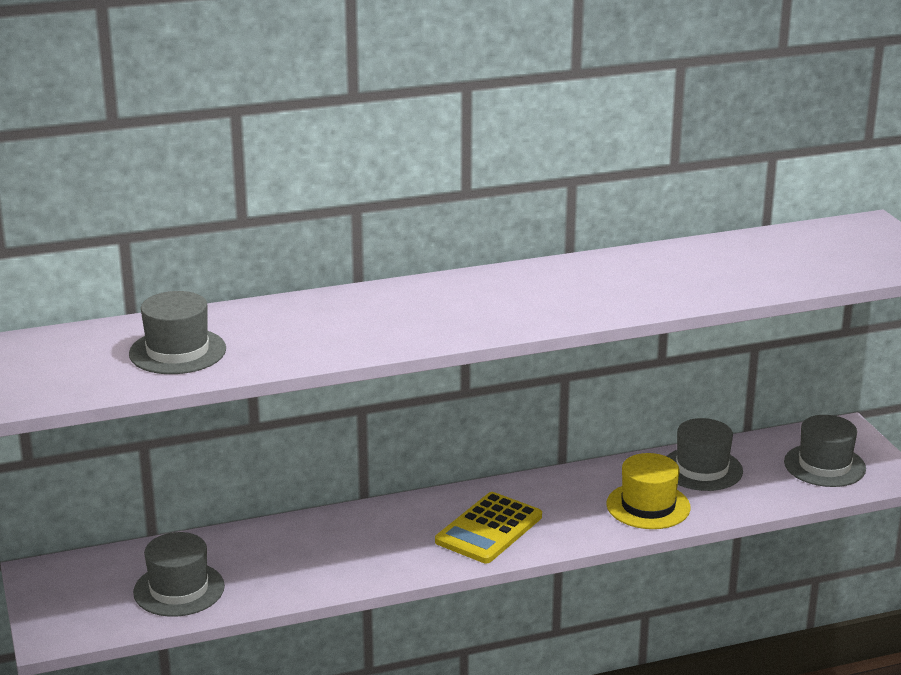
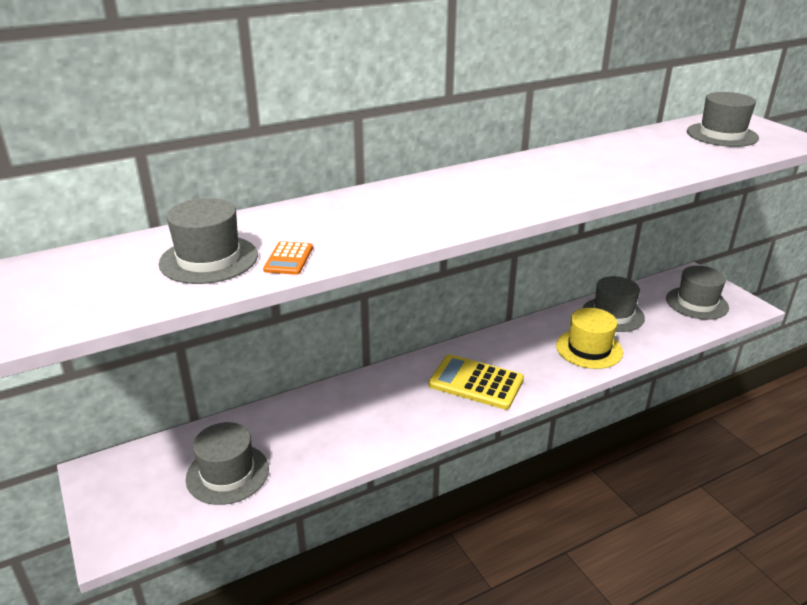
camera: 10 degrees left, 5 degrees up
yellow calculator [435,492,542,563] -> yellow calculator turned 90 degrees clockwise [429,354,524,410]
none -> orange calculator [263,241,313,275]
none -> grey hat [687,92,759,147]

